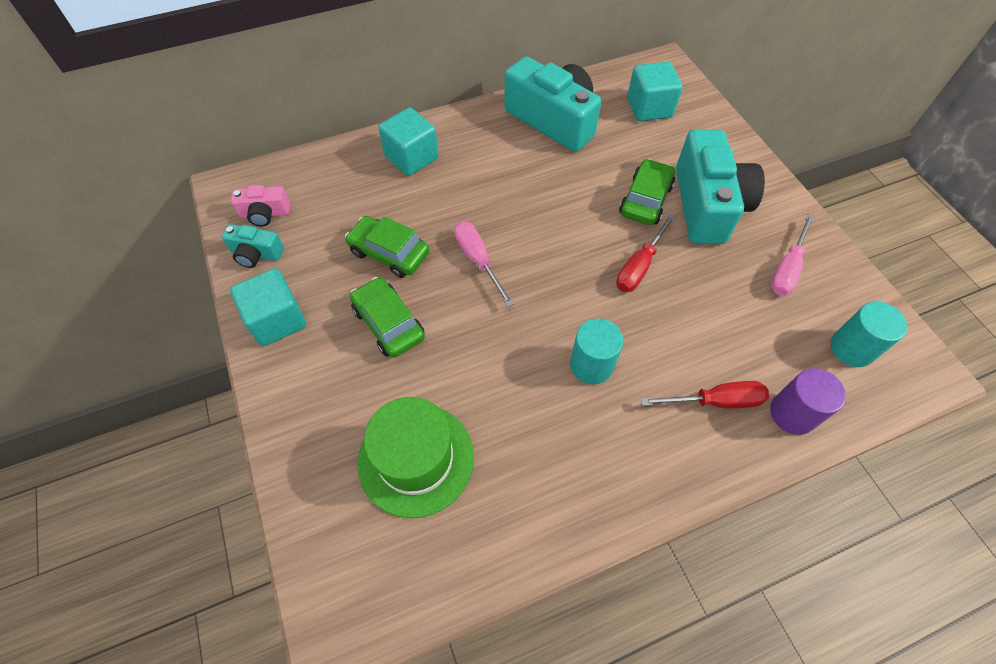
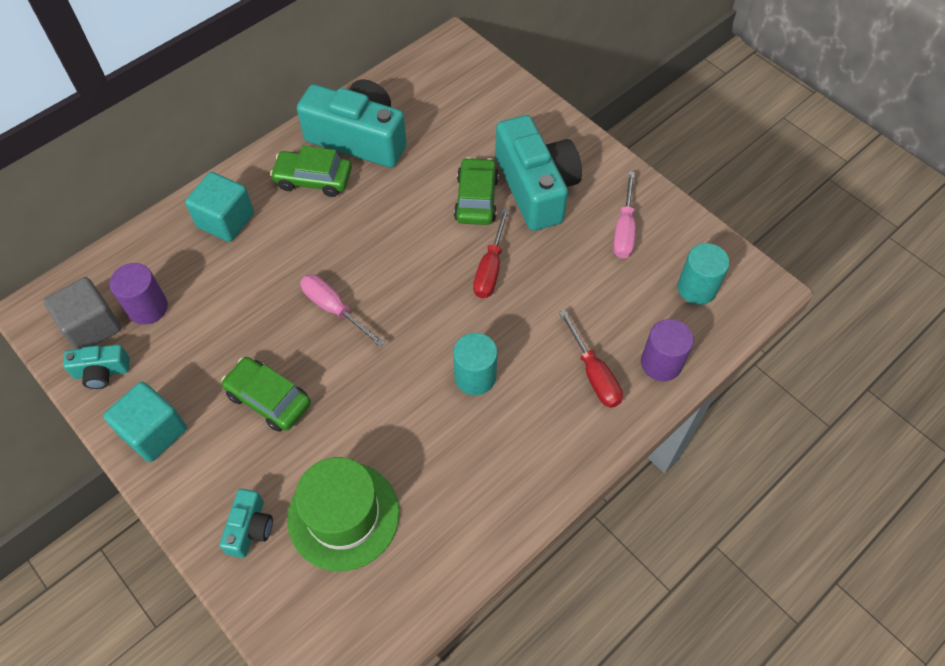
camera: 20 degrees left, 0 degrees up
pink camera [231,185,290,227] -> grey cube [44,277,121,349]
green car [345,216,430,278] -> green car moved to [270,146,352,197]
turquoise cube [627,62,682,121] -> none
red screwdriver [641,381,769,408] -> red screwdriver turned 90 degrees clockwise [559,310,623,408]
none -> purple cylinder [110,263,168,325]
none -> turquoise camera [219,489,273,558]

